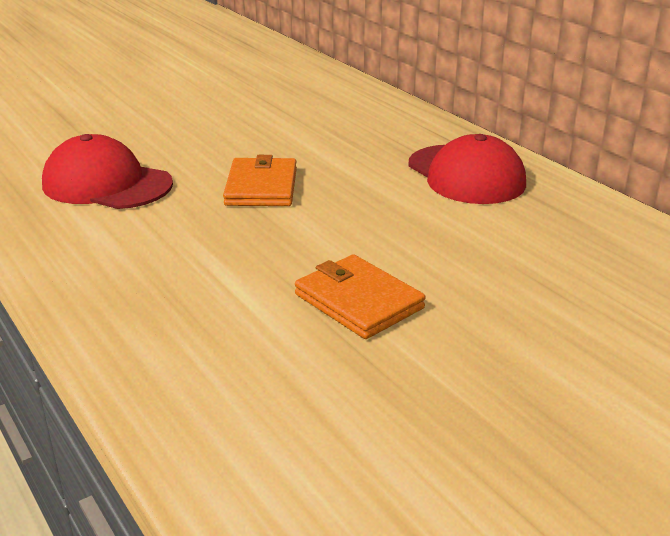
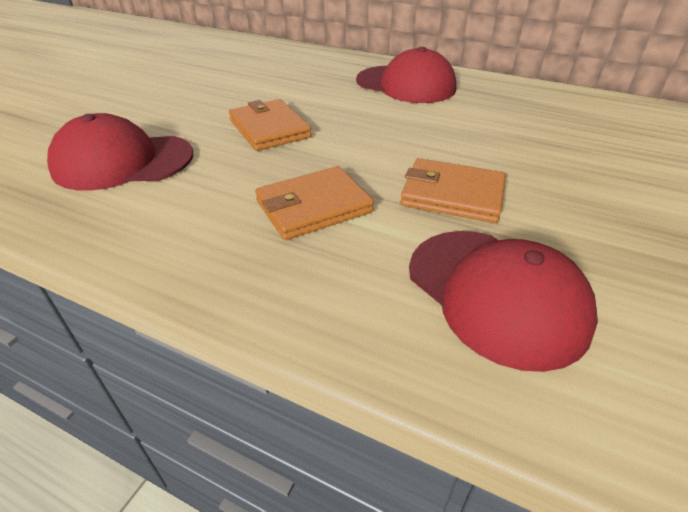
camera: 30 degrees left, 10 degrees up
none -> orange wallet [255,166,374,240]
none -> red cap [409,231,598,372]

